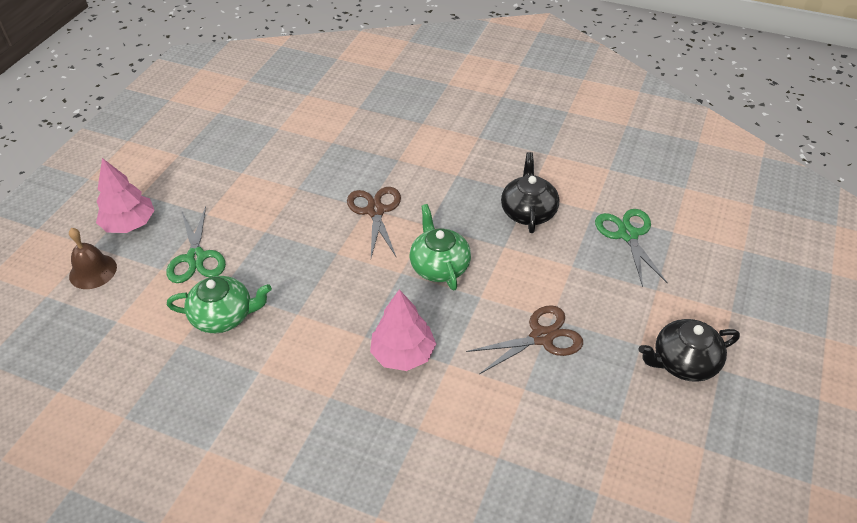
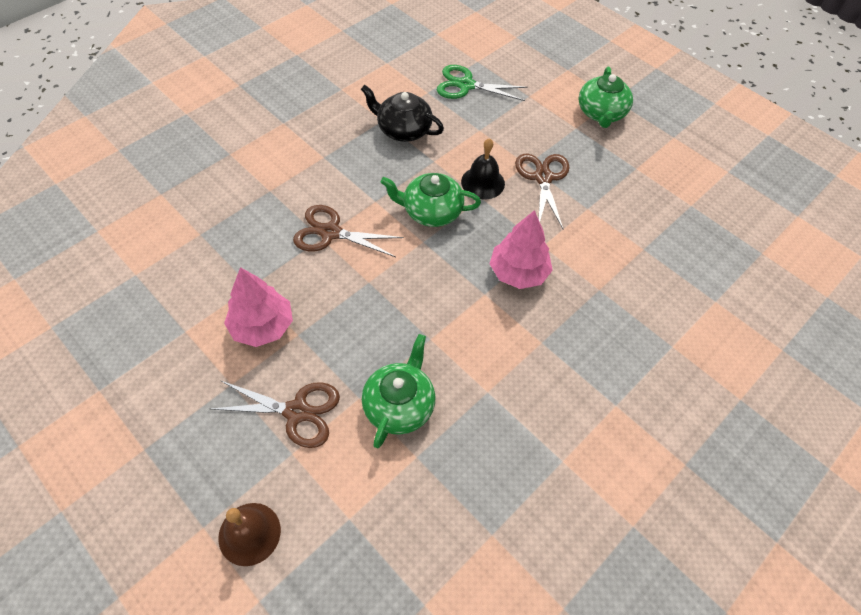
camera: 70 degrees left, 10 degrees up
pink tree [96,158,155,233] -> pink tree moved to [224,267,293,347]
green scissors [167,206,226,283] -> brown scissors [211,380,340,448]
black teapot [639,319,740,382] -> green teapot [578,67,633,128]
none -> black bell [461,138,505,199]

